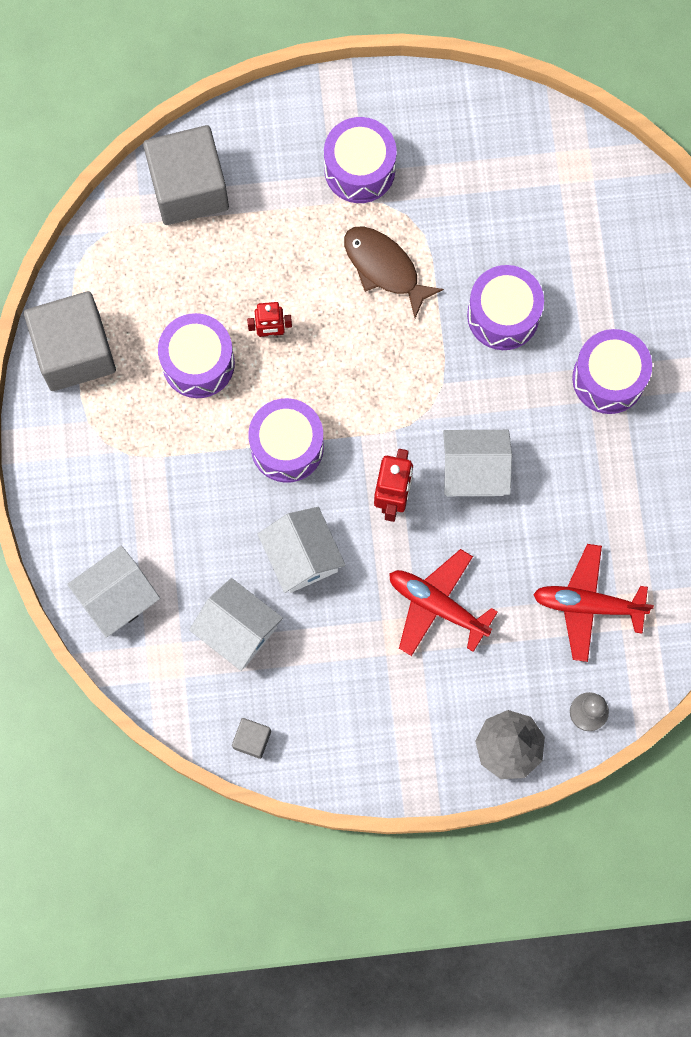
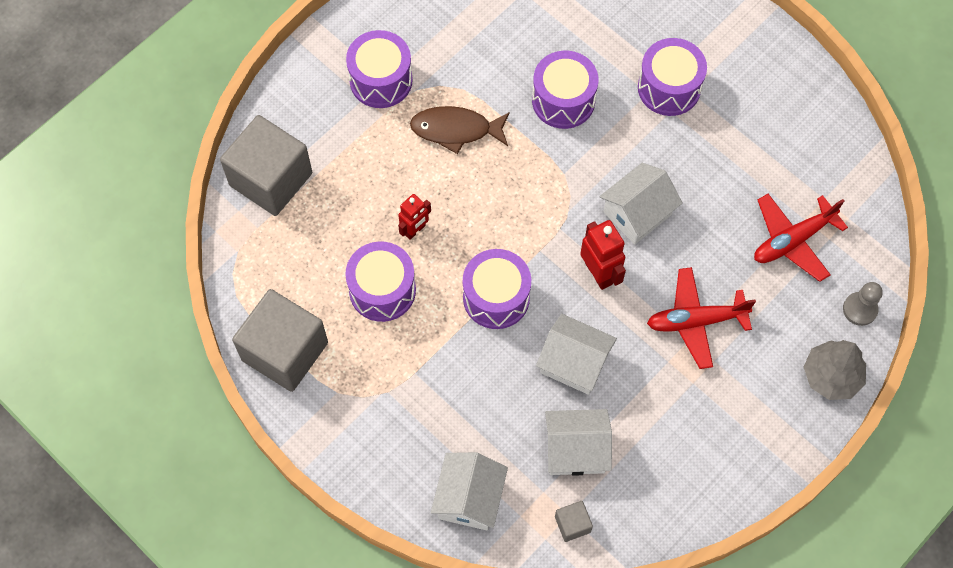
camera: 40 degrees left, 10 degrees down
grey cube [232,718,271,759] -> grey cube moved to [555,501,593,542]

